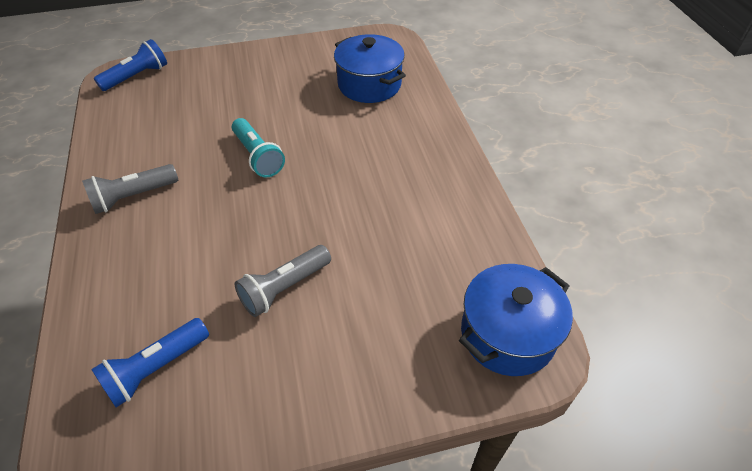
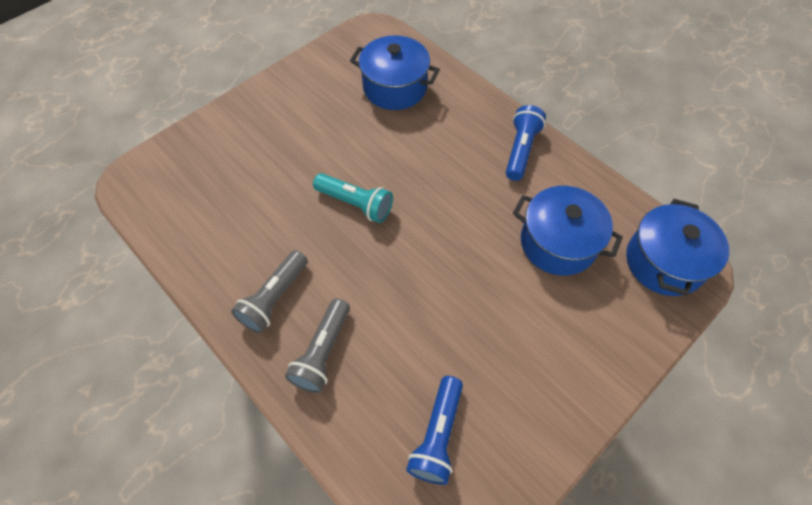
camera: 30 degrees left, 10 degrees up
blue flashlight [94,39,167,91] -> blue flashlight moved to [506,105,546,181]
grey flashlight [234,245,331,317] -> grey flashlight moved to [285,299,350,393]
none -> blue pot [513,186,623,276]

